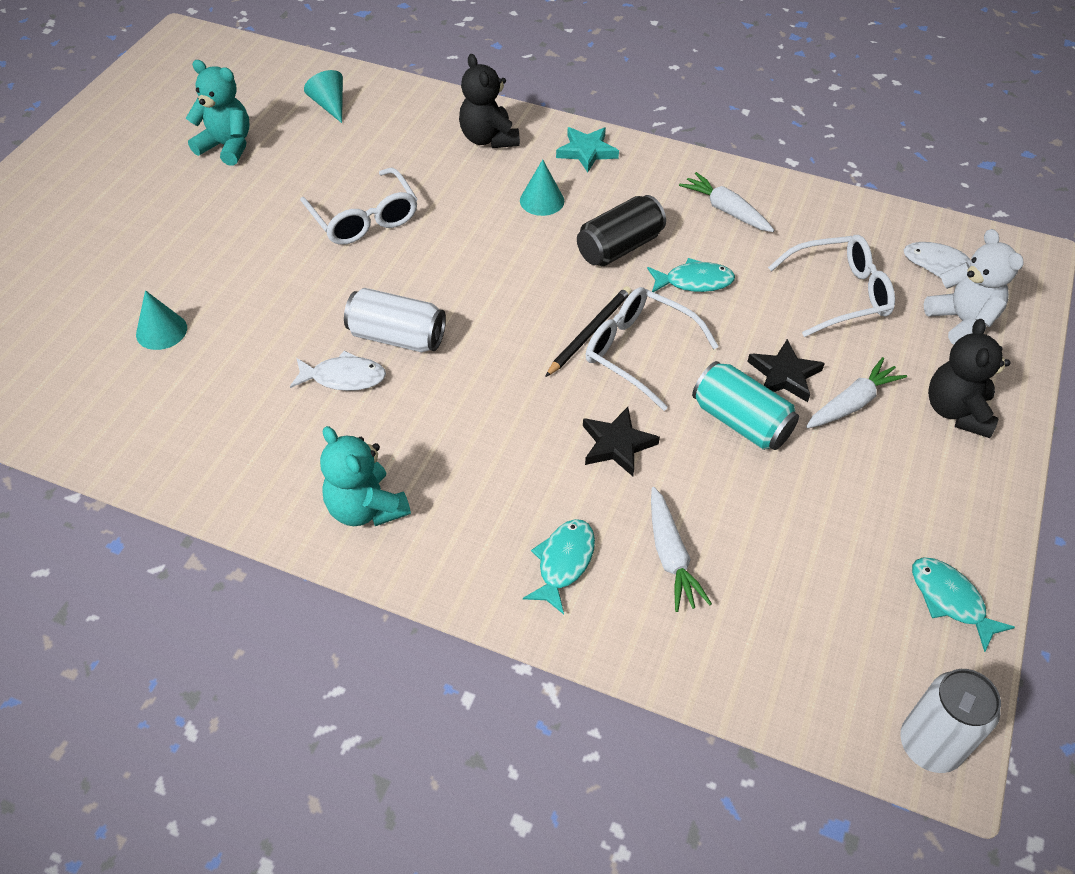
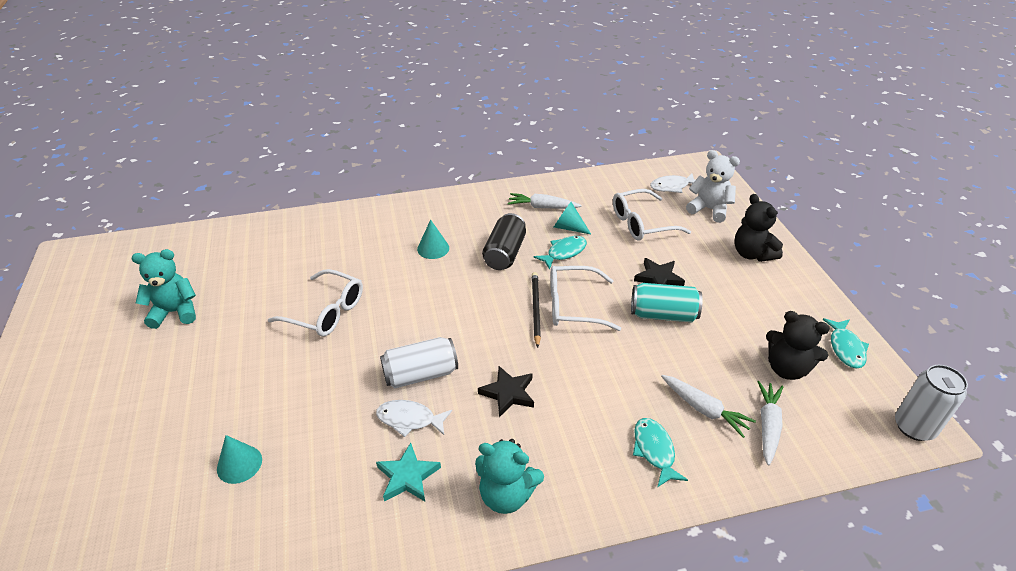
camera: 35 degrees left, 10 degrees down
white fish [290,351,386,391] -> white fish turned 135 degrees counterclockwise [376,400,452,437]
turquoise cone [304,70,343,123] -> turquoise cone moved to [554,202,591,234]
black teddy bear [459,54,520,148] -> black teddy bear moved to [766,311,830,380]
turquoise star [556,127,619,172] -> turquoise star moved to [376,443,441,502]
black star [583,407,660,476] -> black star moved to [478,366,534,417]
white glasses [768,235,895,337] -> white glasses turned 150 degrees counterclockwise [613,189,691,241]
white carrot [806,357,907,428] -> white carrot moved to [757,381,783,466]
turquoise fish [912,558,1015,652] -> turquoise fish turned 105 degrees counterclockwise [822,318,869,368]

